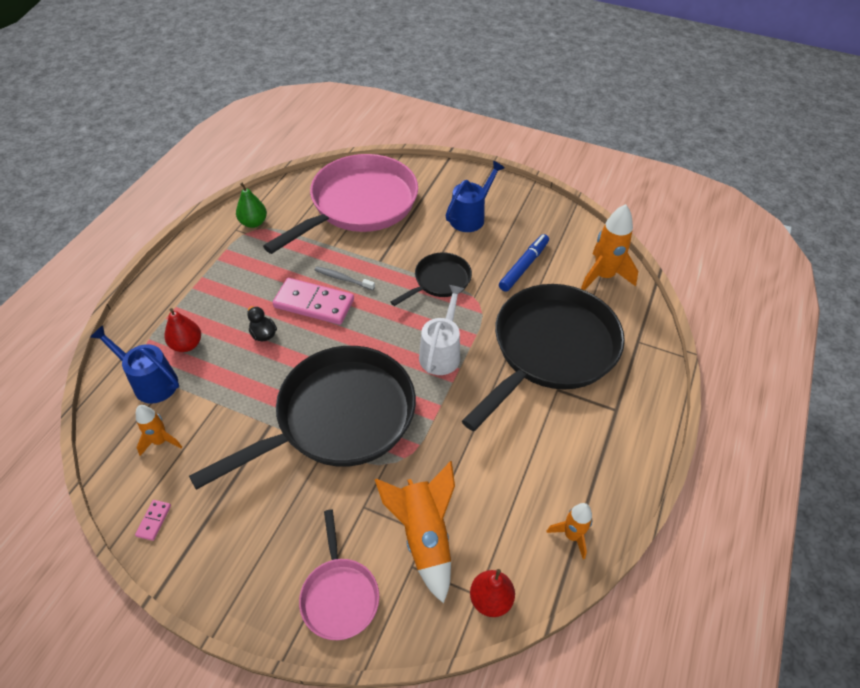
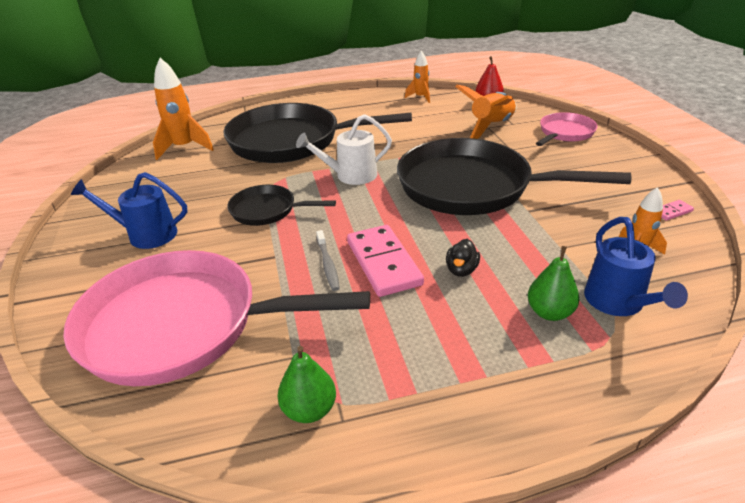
camera: 125 degrees left, 15 degrees down
red pear [165,308,201,352] -> green pear [528,246,579,321]
blue marker [499,234,549,291] -> none

